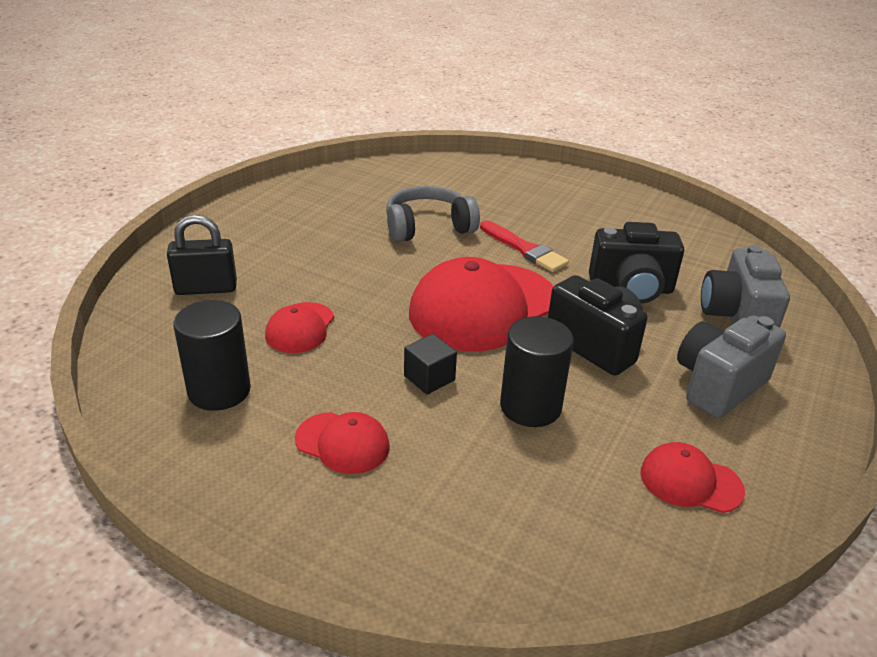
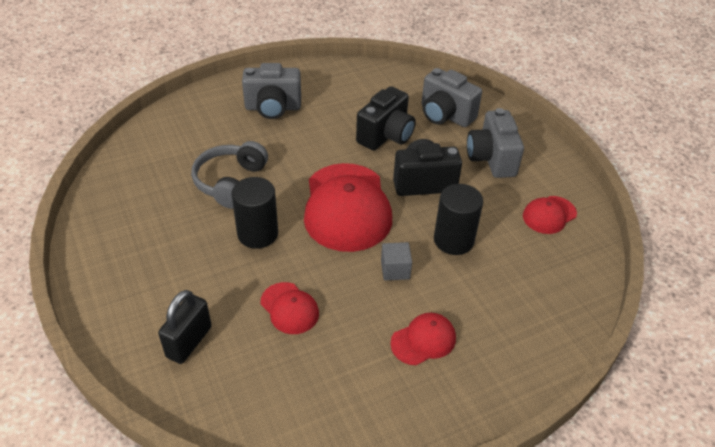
camera: 55 degrees left, 10 degrees up
black cylinder [173,300,251,411] -> black cylinder moved to [232,177,278,249]
black cube [404,334,457,395] -> grey cube [381,242,412,281]
red brush [480,220,569,272] -> none
none -> grey camera [242,63,301,119]

